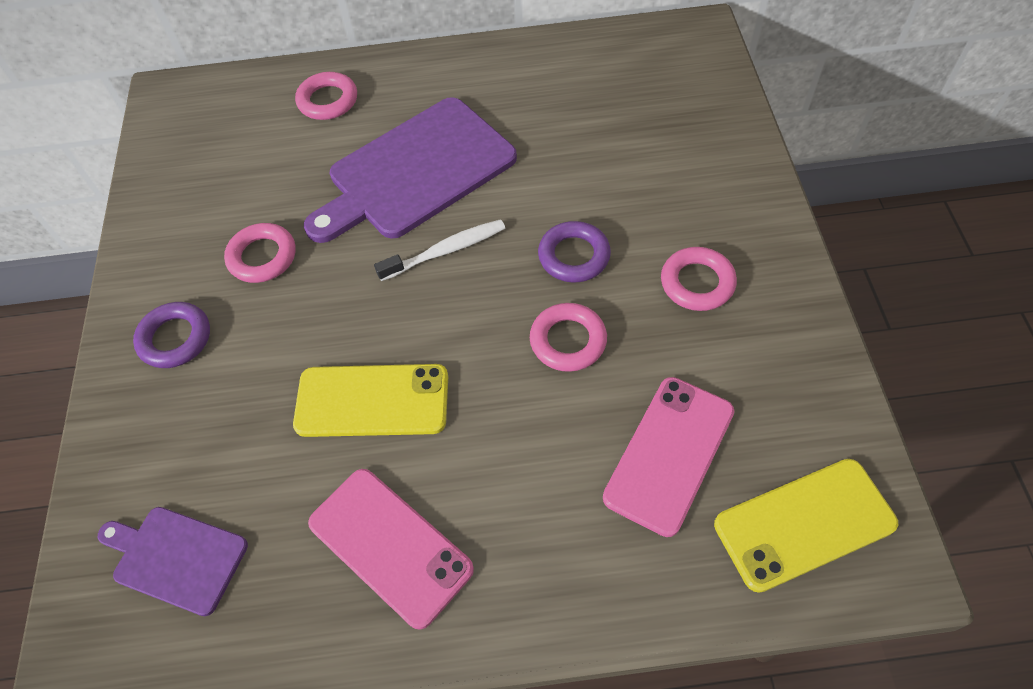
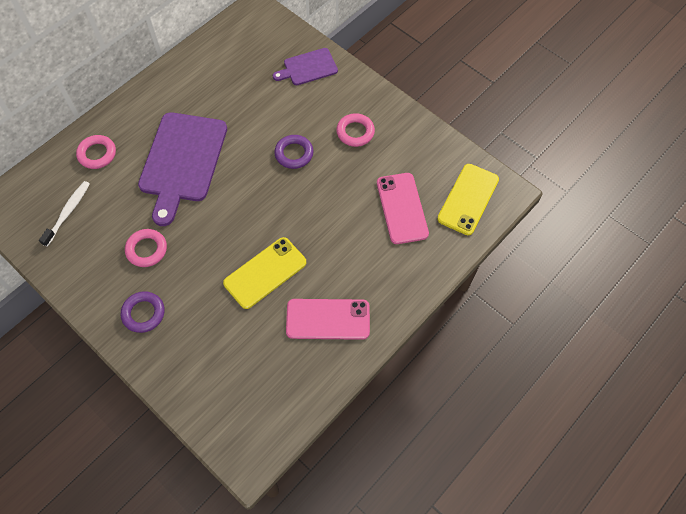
camera: 45 degrees left, 5 degrees up
purple cutting board [98,507,248,616] -> purple cutting board moved to [273,48,338,85]
white toothbrush [374,219,505,281] -> white toothbrush moved to [39,181,90,247]
pink ring [530,303,607,372] -> none

